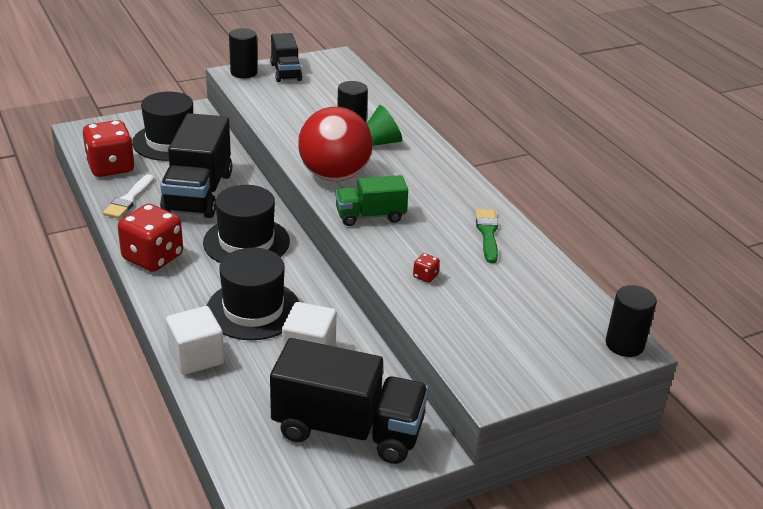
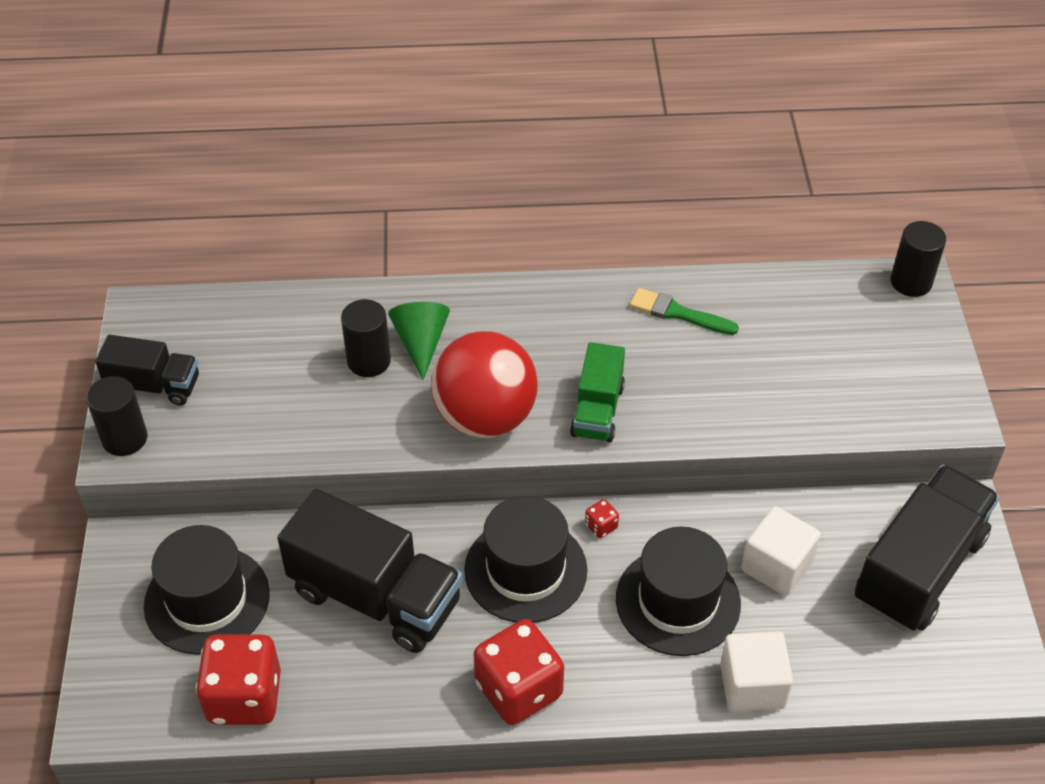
camera: 65 degrees left, 15 degrees up
white brush [103,174,154,218] -> none
red dice [413,253,440,283] -> red dice moved to [585,499,619,538]

